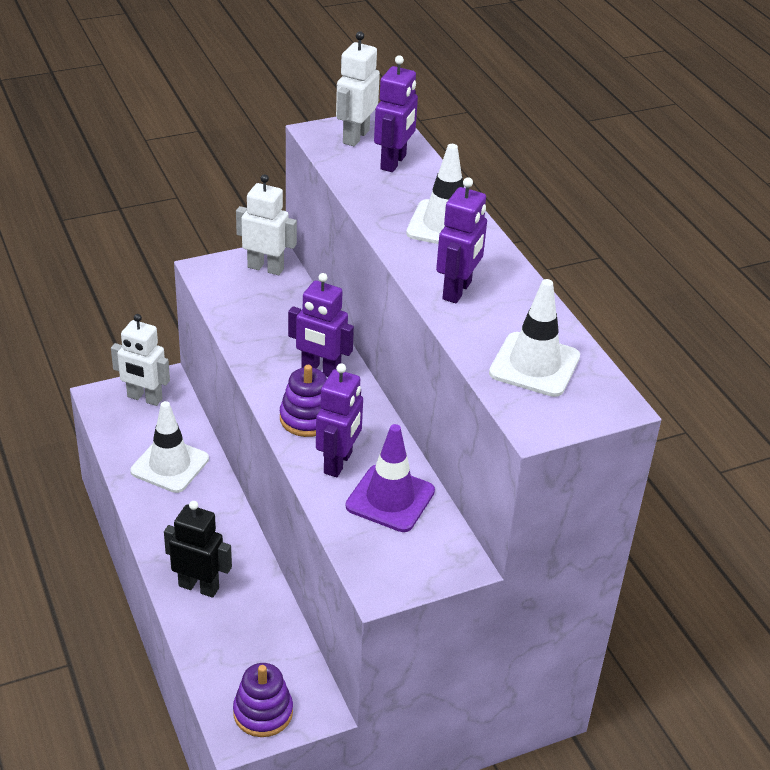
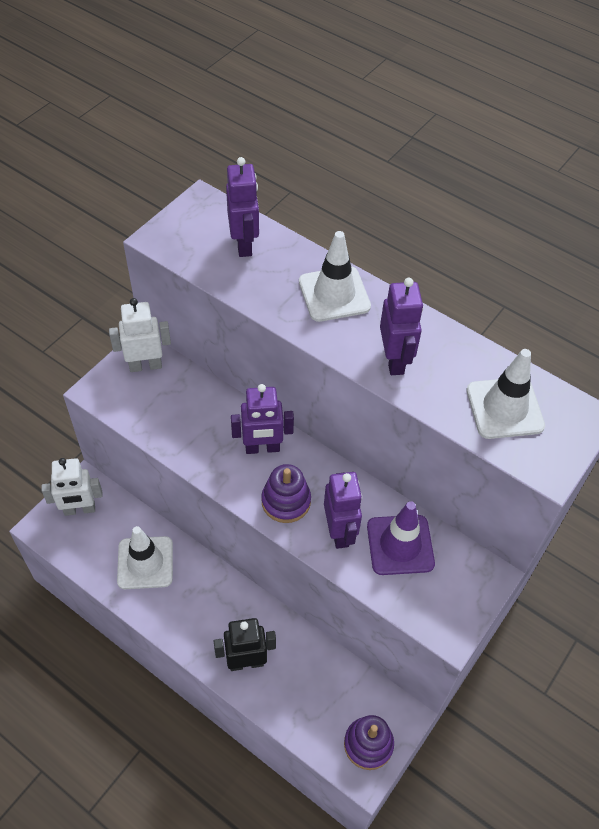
camera: 30 degrees left, 15 degrees up
white robot [336,31,380,146] -> none

